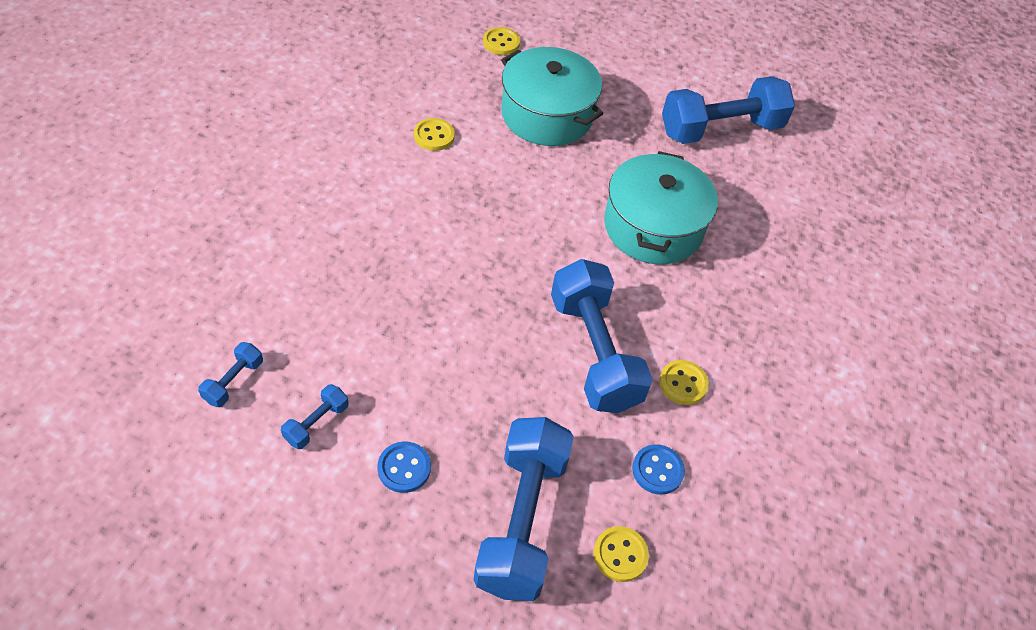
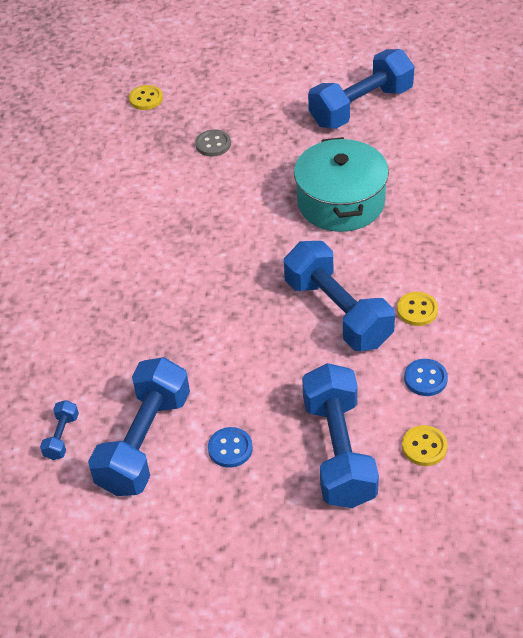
camera: 10 degrees left, 5 degrees down
blue dumbbell [281,384,349,449] -> blue dumbbell [88,357,190,496], size x2.33
yellow button [414,118,455,151] -> none
turquoise pot [501,47,604,146] -> grey button [195,130,231,157]

